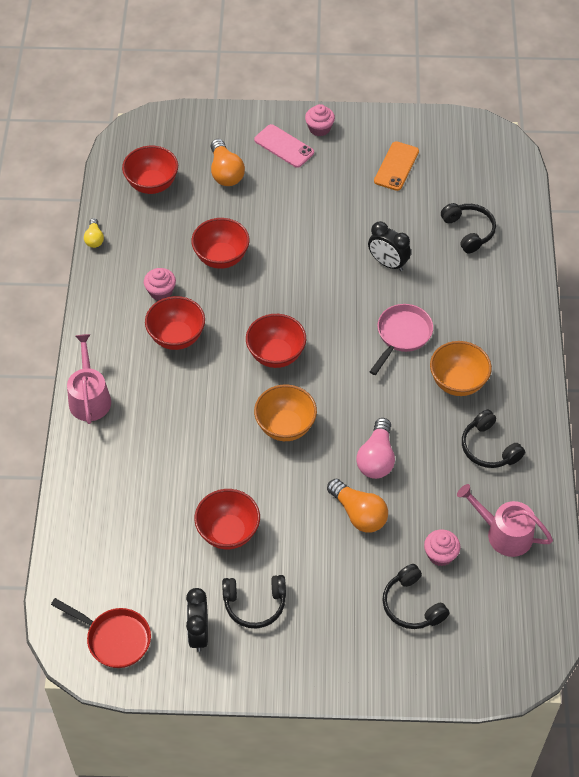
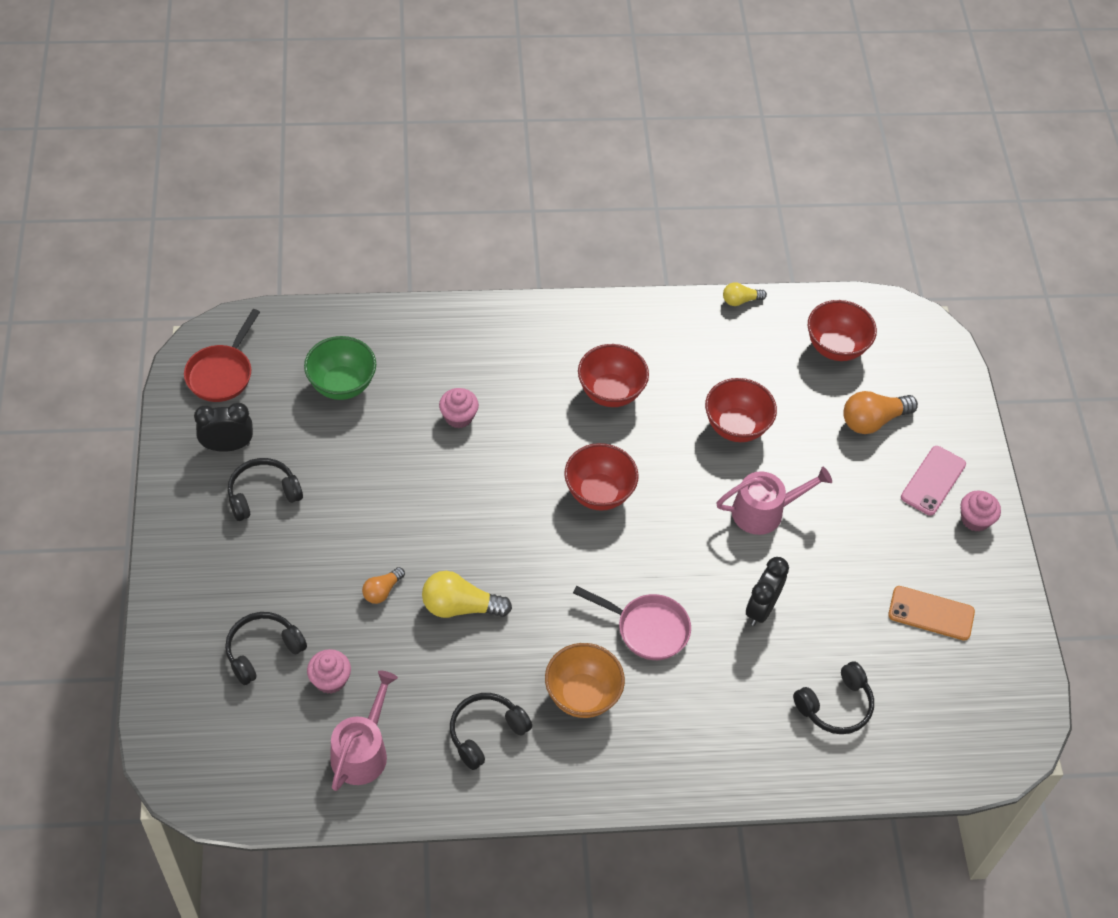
camera: 80 degrees right, 0 degrees up
pink watering can [67,334,111,424] -> pink watering can moved to [716,467,832,535]
pink cupcake [144,268,176,300] -> pink cupcake moved to [439,388,479,428]
red bowl [194,489,260,549] -> none
black headphones [222,575,286,628] -> black headphones turned 75 degrees clockwise [228,458,303,521]
orange bowl [254,384,317,441] -> none
orange light bulb [327,479,388,533] -> orange light bulb [362,567,405,604], size x0.58
pink light bulb [356,418,395,479] -> yellow light bulb [422,571,512,618]
none -> green bowl [304,336,376,400]

